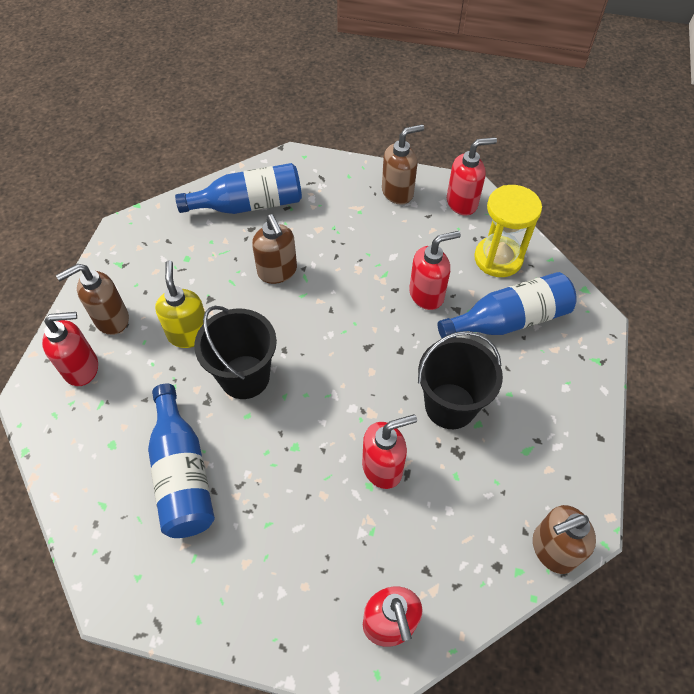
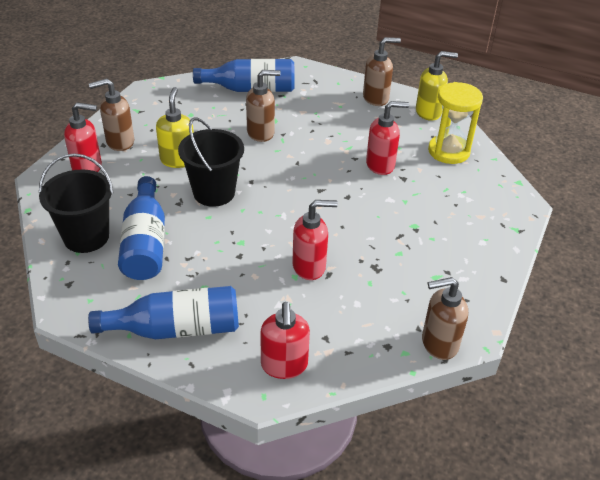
camera: 10 degrees right, 15 degrees down
brown soap dispenser [252,214,297,284] -> brown soap dispenser turned 90 degrees counterclockwise [246,70,281,142]
black bucket [418,331,503,429] -> black bucket moved to [39,153,113,253]
blue bottle [438,272,577,338] -> blue bottle moved to [88,286,239,339]
red soap dispenser [447,137,497,216] -> yellow soap dispenser [416,51,458,121]

